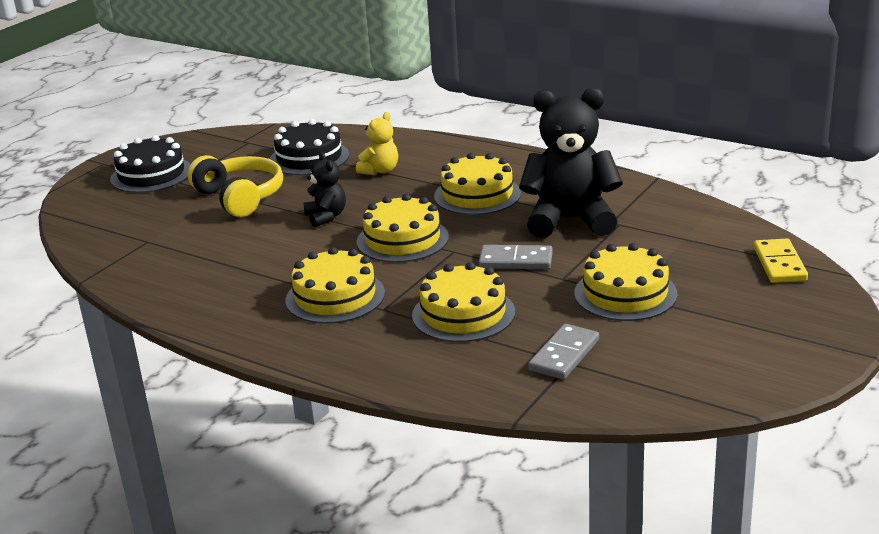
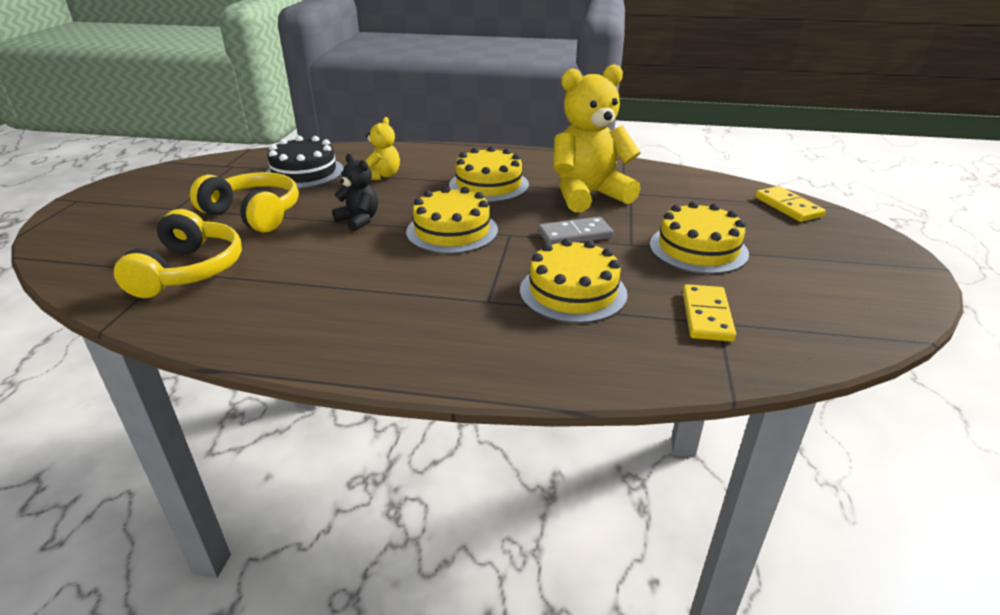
camera: 25 degrees left, 5 degrees up
black cake [110,135,190,193] -> none
yellow cake [285,247,385,324] -> none
black teddy bear [519,88,623,238] -> yellow teddy bear [554,64,641,212]
grey domino [528,324,599,380] -> yellow domino [683,284,736,342]
none -> yellow headphones [114,209,242,298]

